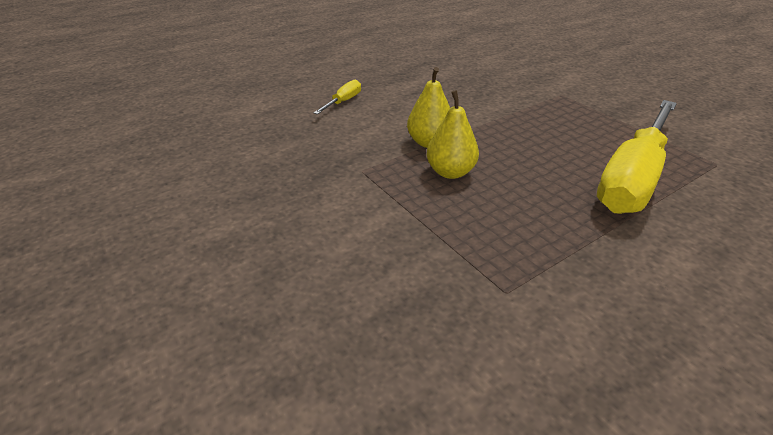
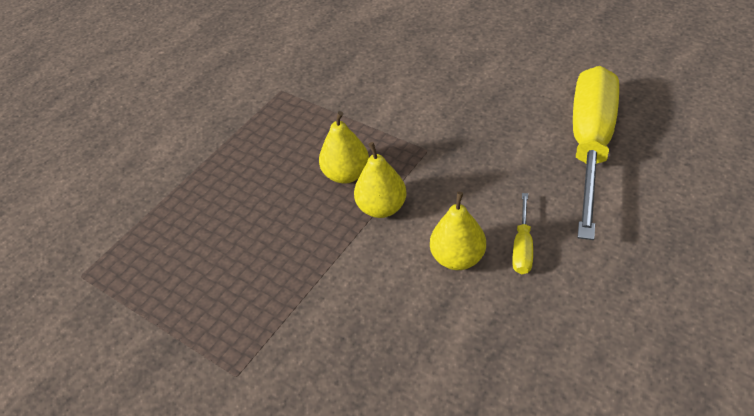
camera: 165 degrees right, 10 degrees up
yellow screwdriver [597,100,677,214] -> yellow screwdriver moved to [573,66,619,240]
none -> yellow pear [430,192,486,270]

